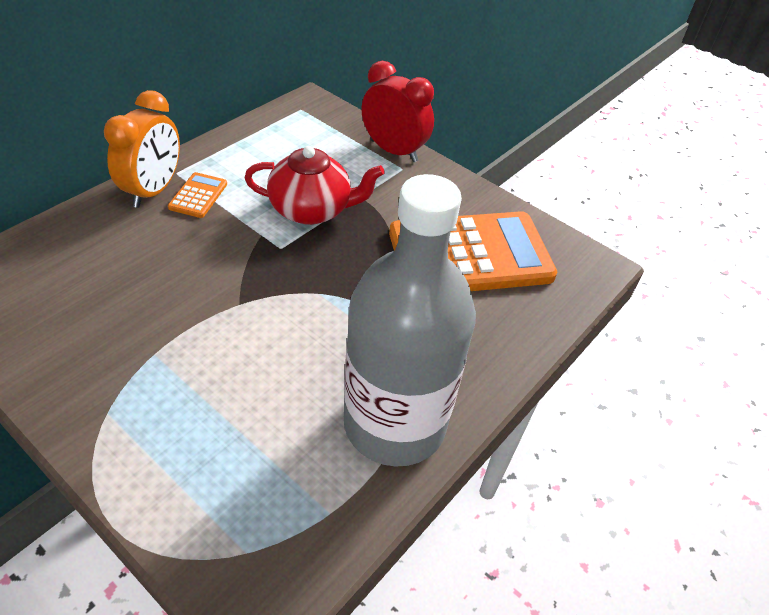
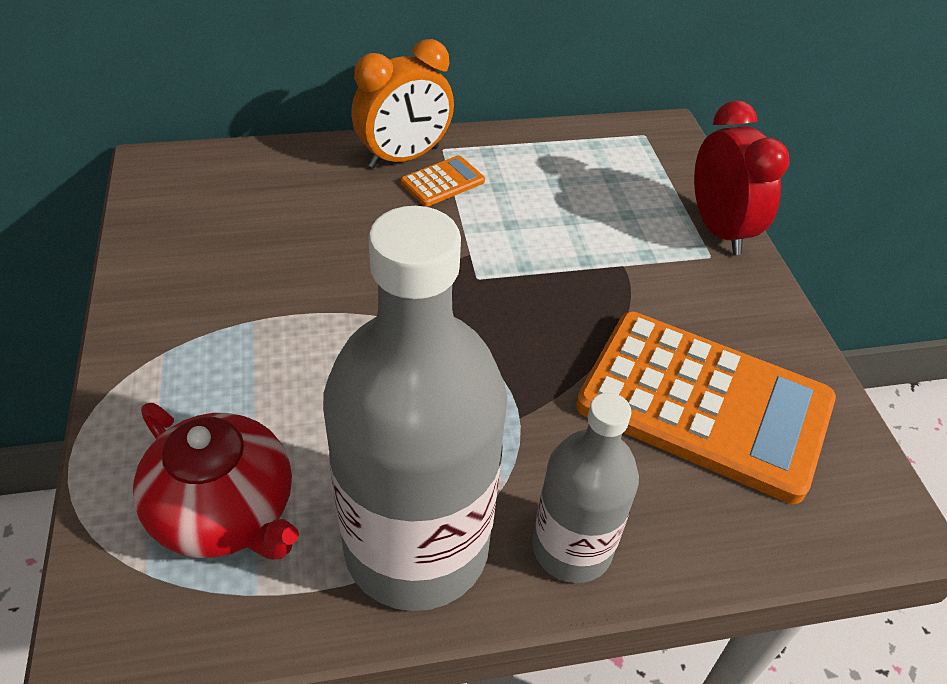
camera: 40 degrees right, 0 degrees up
red teapot [244,146,385,225] -> red teapot moved to [133,403,299,560]
none -> grey bottle [533,393,639,583]

